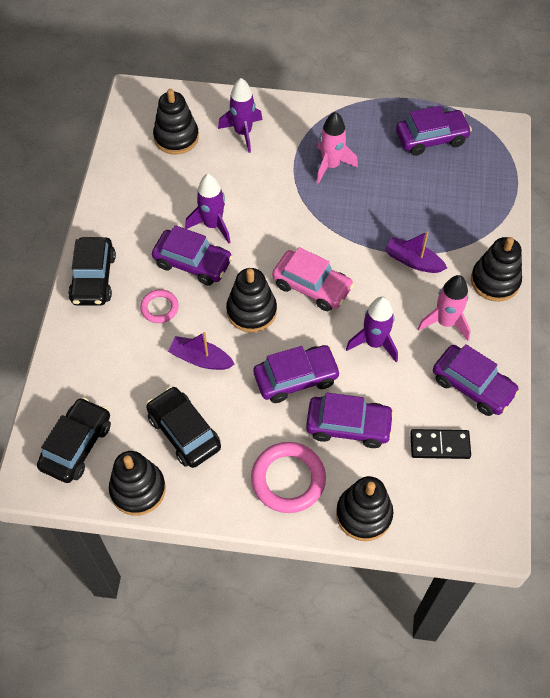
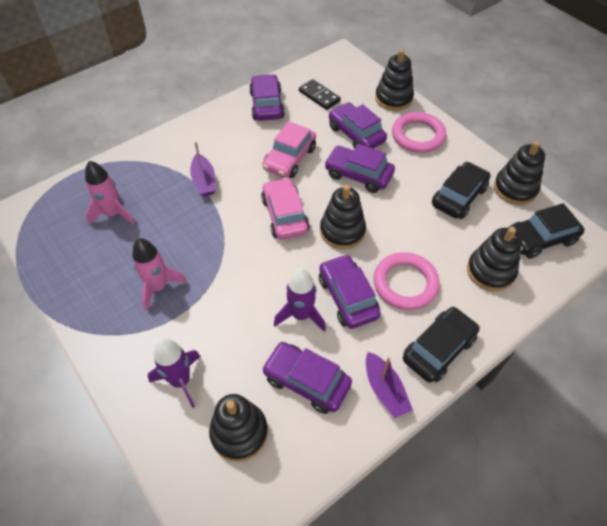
camera: 135 degrees left, 5 degrees down
pink ring [140,289,179,323] -> pink ring [373,252,440,310], size x1.77
black car [146,386,221,468] -> black car turned 150 degrees counterclockwise [432,162,490,219]
purple boat [168,332,235,370] -> purple boat moved to [366,352,413,418]
purple rocket [346,297,398,362] -> pink car [262,121,316,178]
purple car [396,106,472,156] -> purple car moved to [262,342,352,414]
pink rocket [417,275,471,341] -> pink rocket moved to [85,161,134,225]
black stacking toy [471,237,522,302] -> black stacking toy moved to [467,227,522,291]

